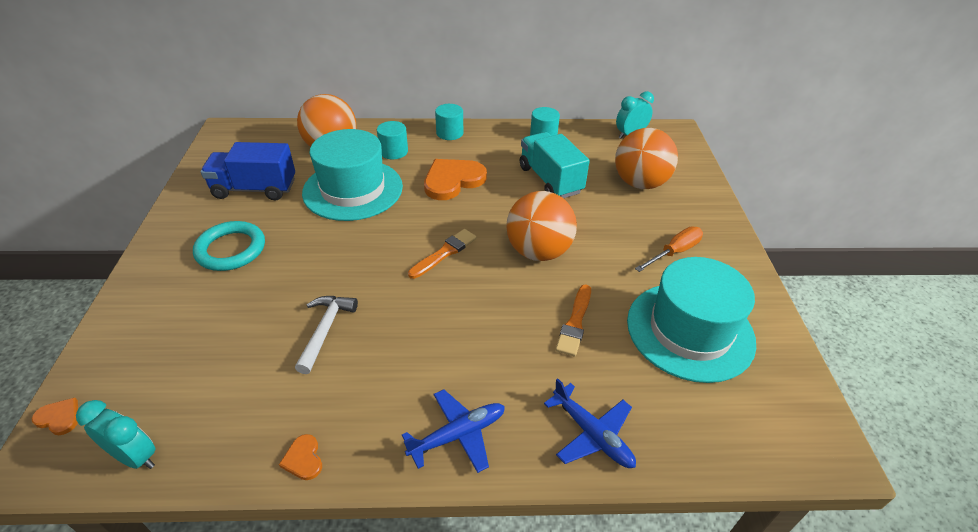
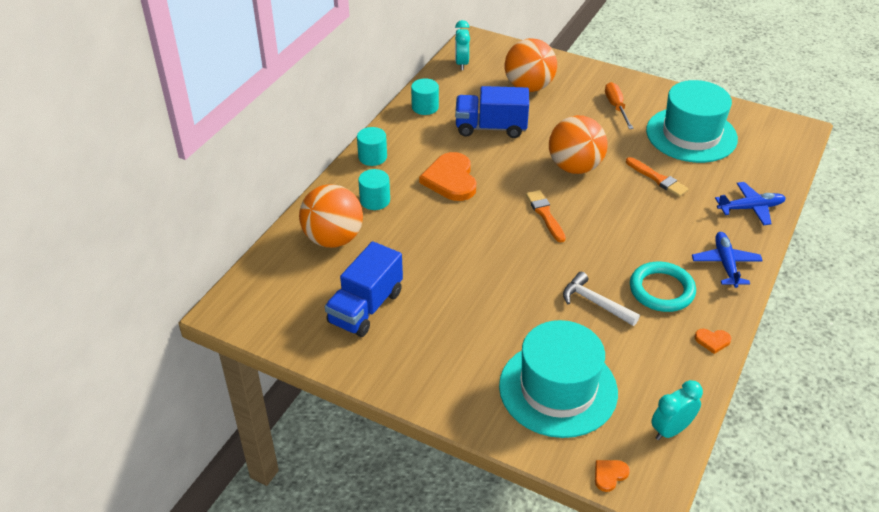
camera: 60 degrees left, 0 degrees up
turquoise ring [193,221,265,271] -> turquoise ring moved to [630,262,696,312]
turquoise hat [302,129,403,221] -> turquoise hat moved to [499,320,618,438]
turquoise truck [520,132,590,198] -> blue truck [455,86,529,138]

